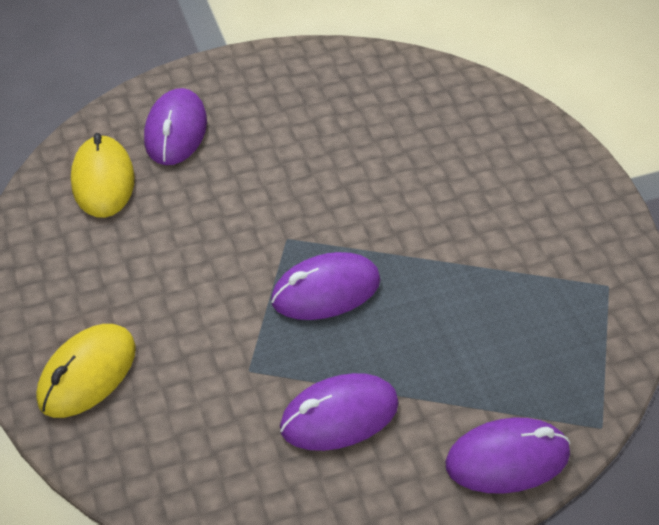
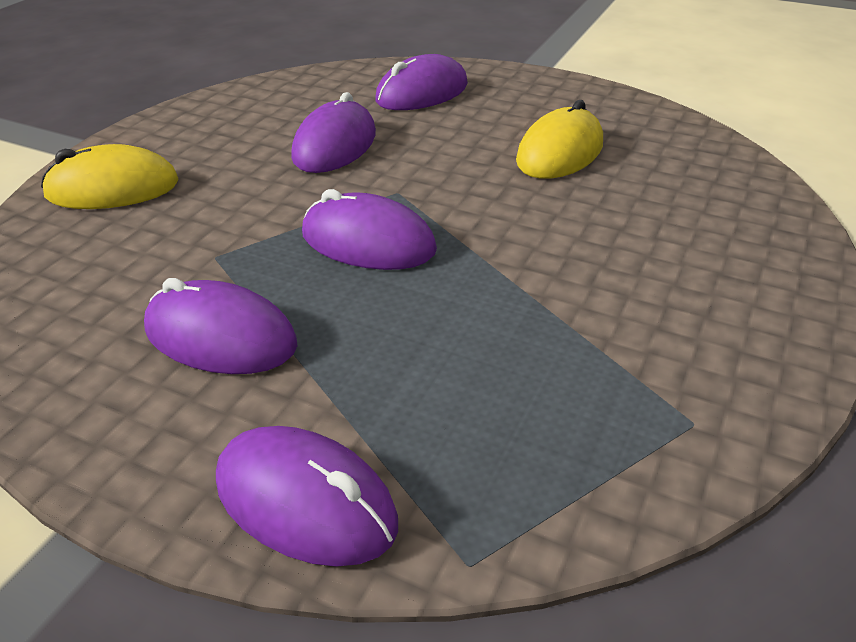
camera: 45 degrees right, 10 degrees down
yellow mouse [71,133,135,218] -> yellow mouse moved to [516,100,603,179]
none -> purple mouse [291,92,376,173]

